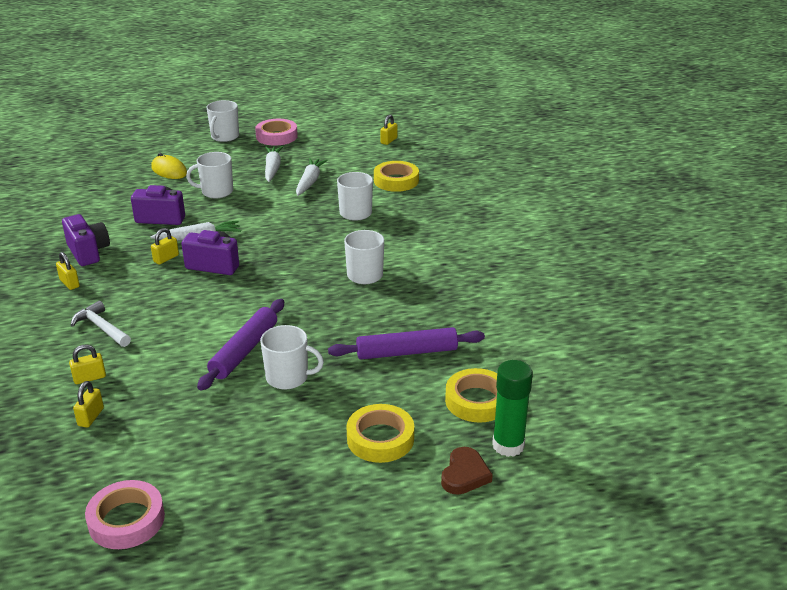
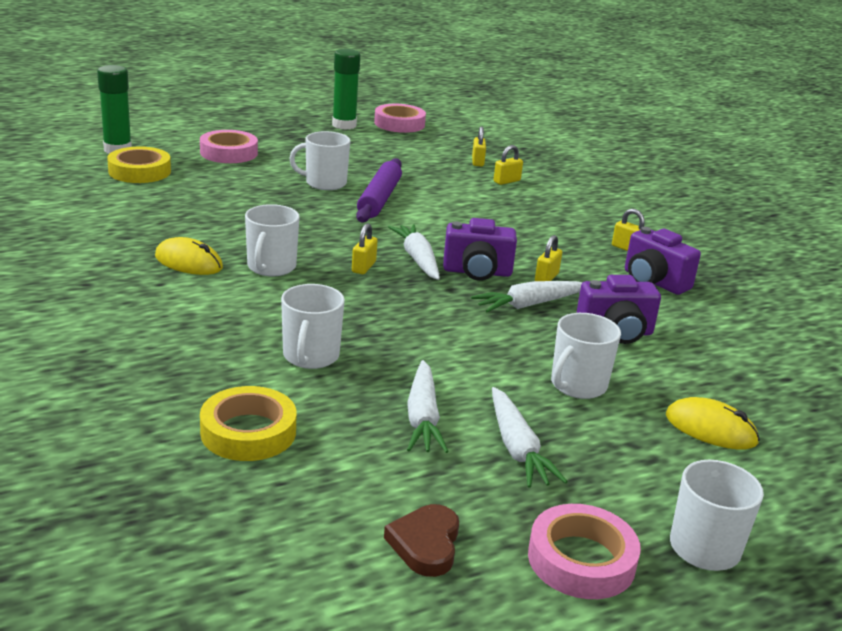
camera: 165 degrees right, 5 degrees down
white hammer [71,301,131,347] -> none
white mug [186,152,233,198] -> white mug turned 150 degrees clockwise [551,313,621,399]
purple rolling pin [328,327,485,360] -> none
yellow tape [346,404,414,463] -> pink tape [200,130,258,163]
yellow padlock [380,115,397,145] -> yellow padlock moved to [352,223,378,274]
brown heart [441,447,493,495] -> brown heart moved to [384,504,459,577]
none -> yellow mouse [155,237,223,275]
none -> green glue stick [332,49,360,130]
none -> white carrot [388,224,440,280]

